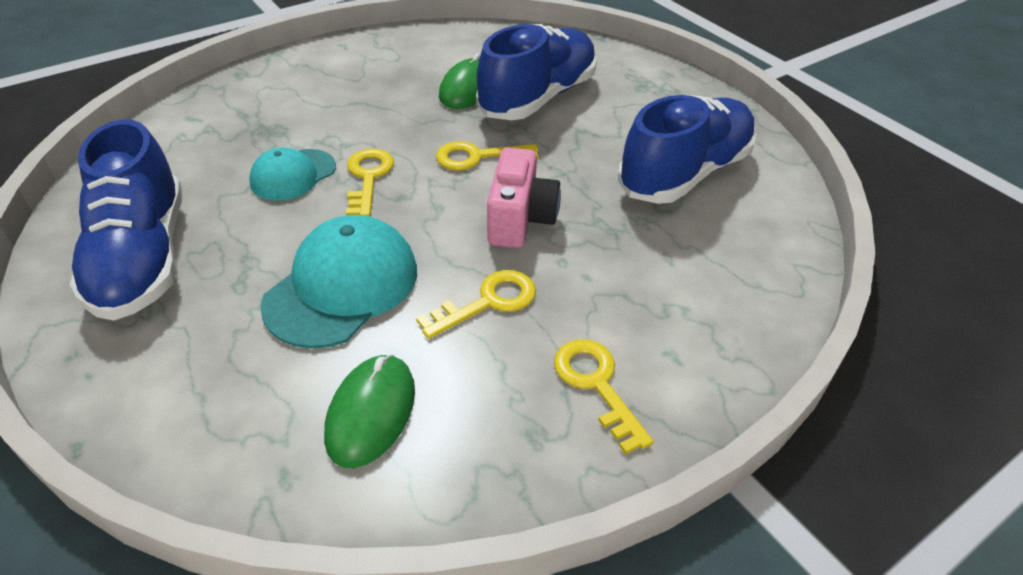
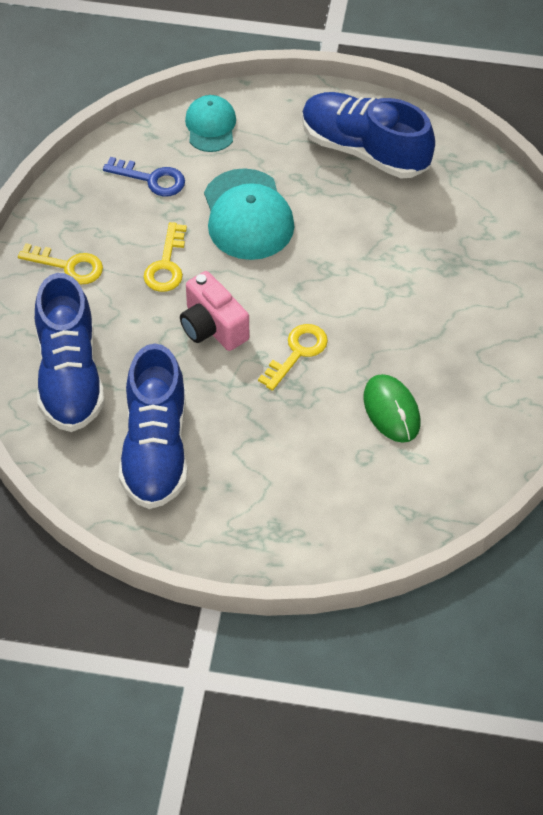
camera: 135 degrees right, 10 degrees up
turquoise cap [249,147,336,201] -> turquoise cap moved to [185,95,236,152]
green mouse [324,354,415,468] -> blue key [103,157,185,197]
yellow key [346,149,394,216] -> none
blue shoe [476,24,597,120] -> blue shoe moved to [35,273,104,432]

